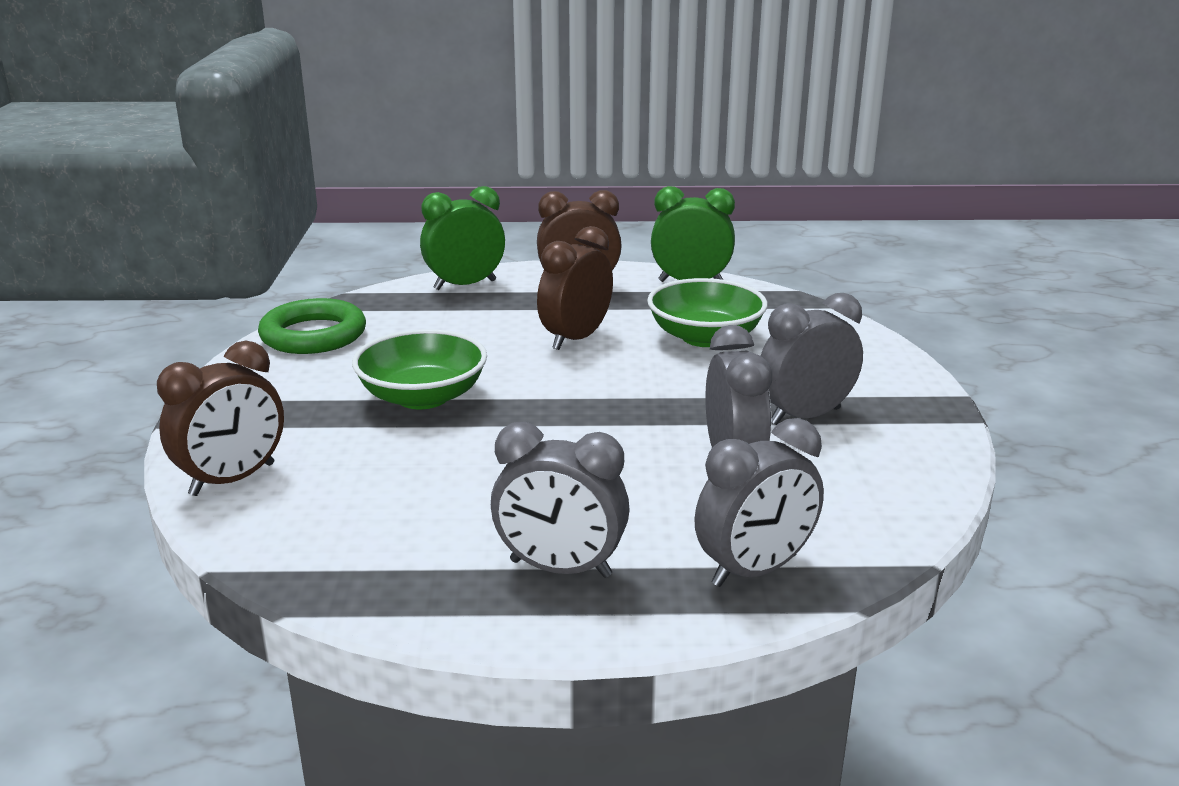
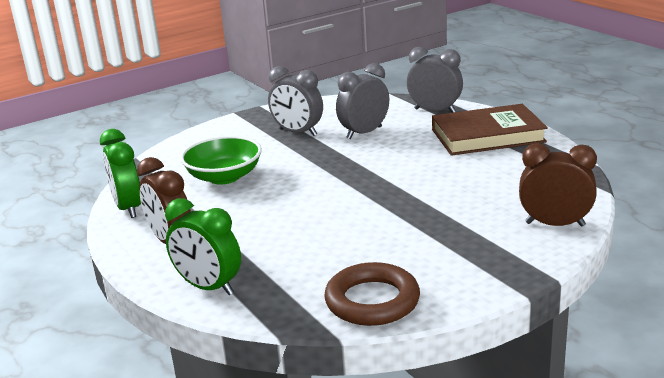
camera: 120 degrees left, 0 degrees up
green ring [258,298,366,354] -> brown ring [324,262,420,326]
green bowl [352,329,487,409] -> none
grey clock [491,422,630,578] -> brown book [432,104,548,156]
brown clock [537,226,613,350] -> none

